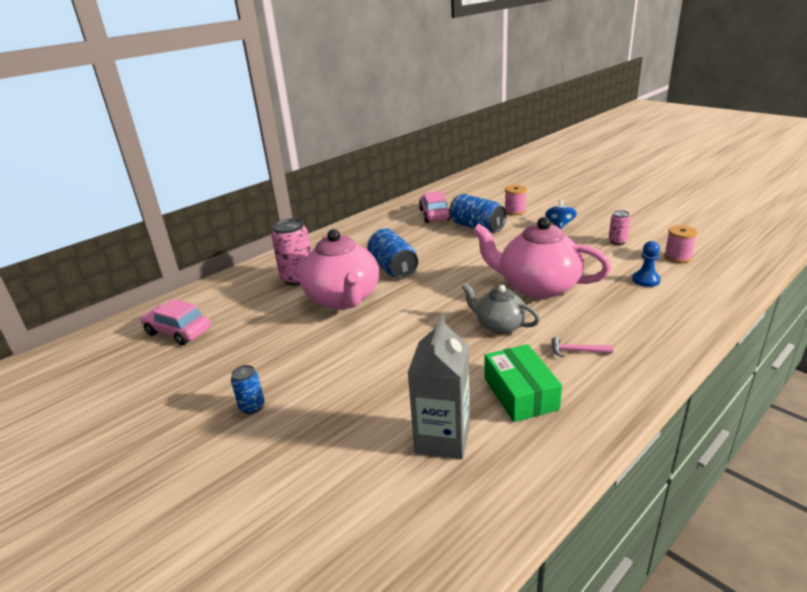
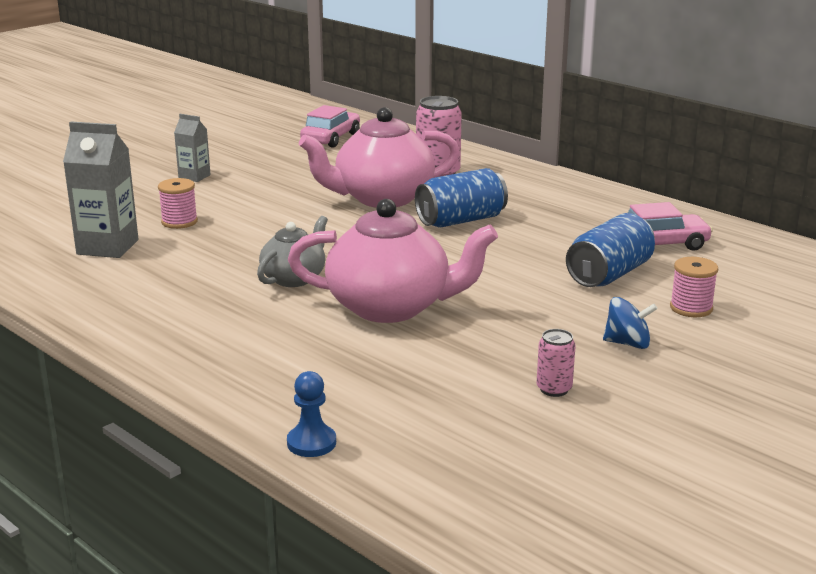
camera: 85 degrees right, 5 degrees down
blue can [231,365,265,414] -> grey carton [174,114,211,182]
pink teapot [473,217,611,299] -> pink teapot turned 75 degrees clockwise [288,199,498,323]
green box [484,344,562,422] -> none
pink hammer [551,337,613,357] -> none
blue pawn [632,241,661,287] -> blue pawn moved to [287,371,336,457]
pink spool [664,225,698,263] -> pink spool moved to [158,178,198,229]

